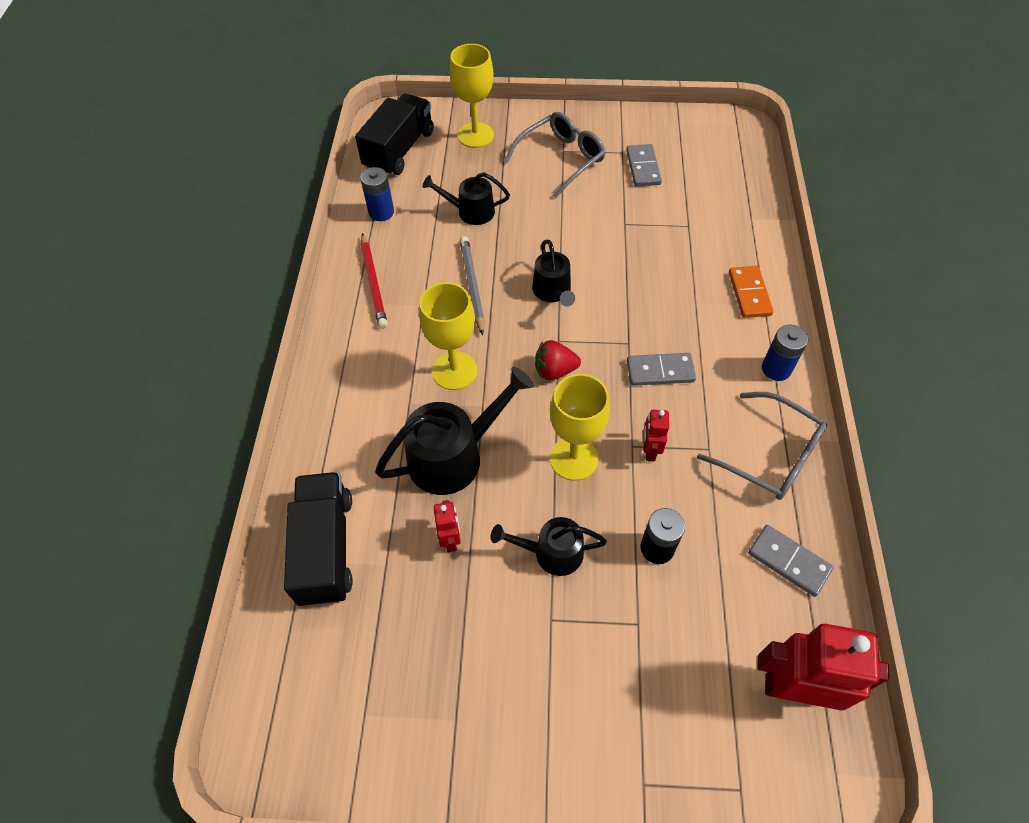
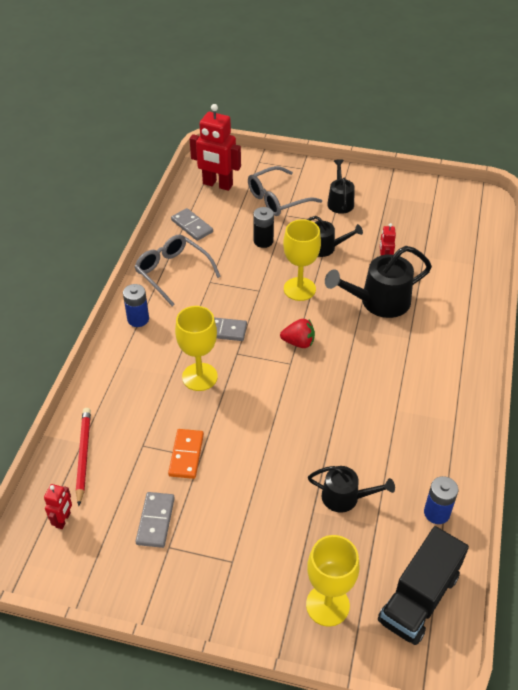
camera: 170 degrees left, 10 degrees down
black truck [284,472,353,607] -> none
red pencil [361,233,388,329] -> red pencil moved to [76,408,91,506]
yellow goblet [419,282,477,390] -> yellow goblet moved to [175,306,218,391]
grey pencil [460,236,484,335] -> none
grey glasses [504,112,606,198] -> grey glasses moved to [248,166,322,216]
black watering can [532,240,575,307] -> black watering can moved to [327,159,355,214]
red robot [643,410,669,462] -> red robot moved to [44,484,72,529]
orange domino [729,266,774,318] -> orange domino moved to [168,429,204,479]

